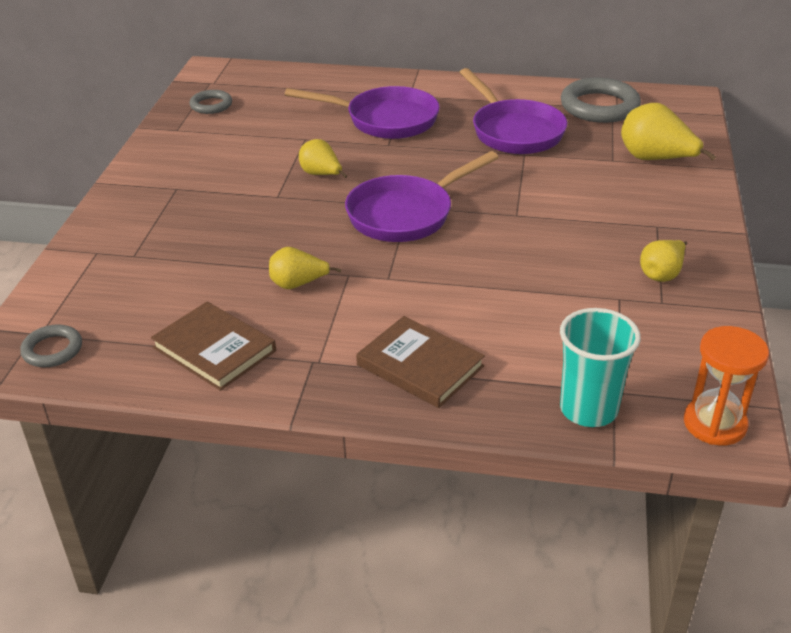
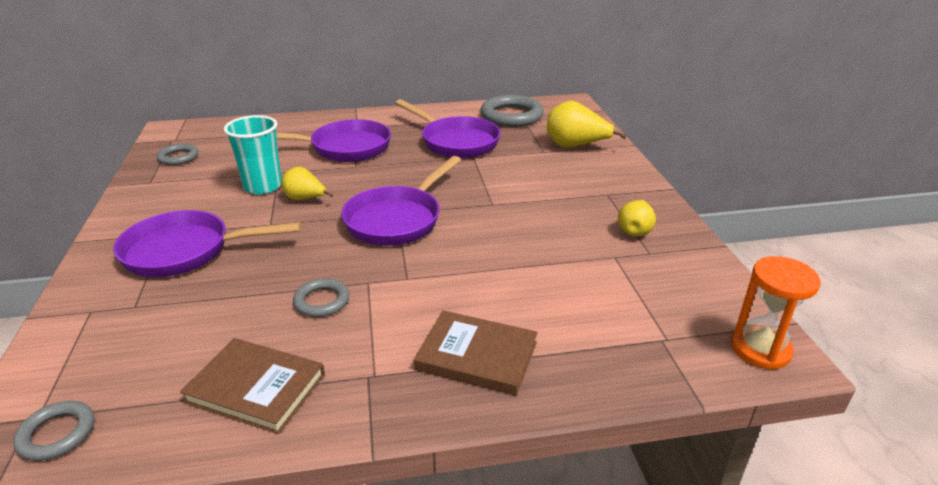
camera: 20 degrees left, 5 degrees down
yellow pear [269,247,342,289] -> grey ring [293,278,350,317]
turquoise cup [560,308,641,427] -> turquoise cup moved to [224,115,282,195]
none -> purple pan [113,210,301,277]

